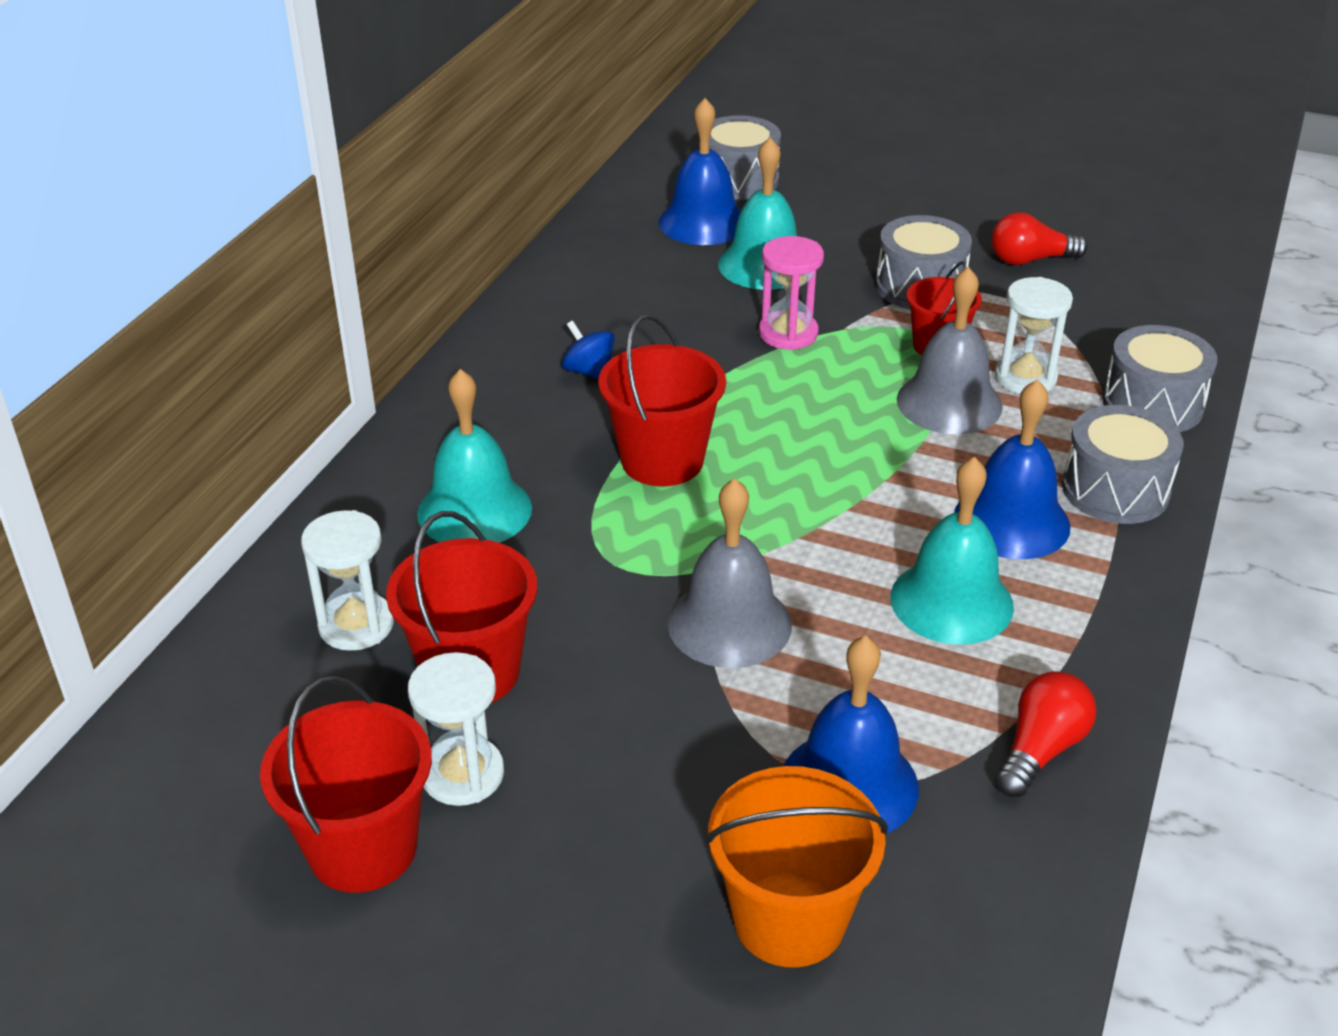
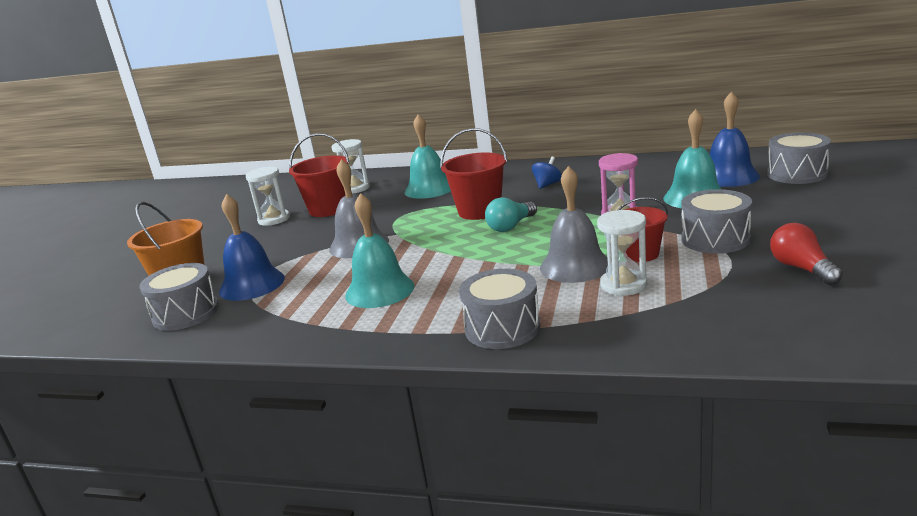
camera: 85 degrees right, 15 degrees down
red bucket [260,676,432,893] -> none
blue bell [954,379,1071,559] -> none
red light bulb [995,671,1096,797] -> none
grey drum [1103,325,1218,432] -> grey drum moved to [139,263,219,331]
none -> turquoise light bulb [485,197,537,232]

